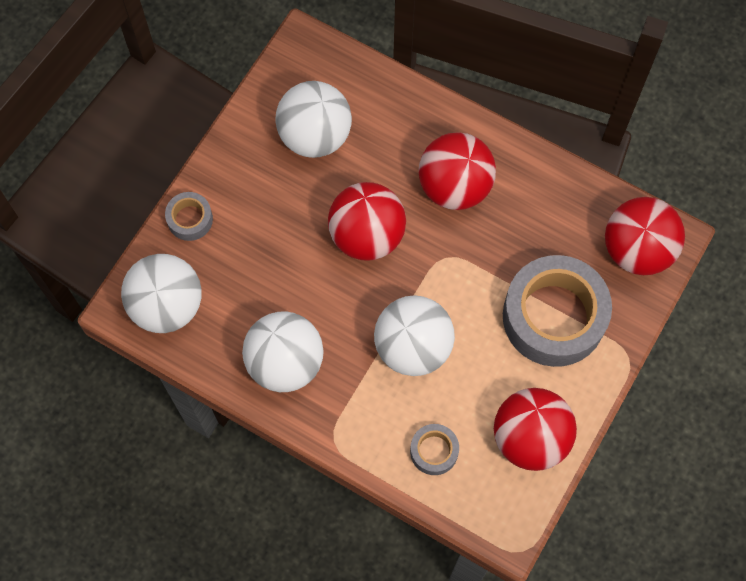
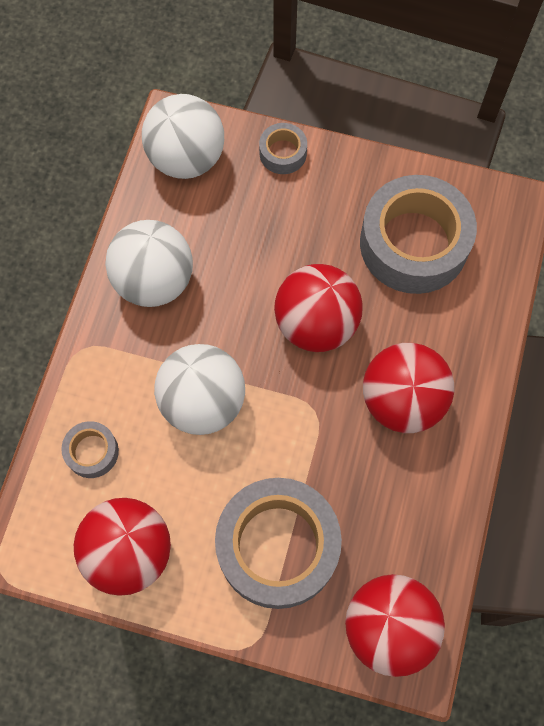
camera: 75 degrees right, 0 degrees up
white ball [275,81,352,158] -> grey tape [360,175,477,294]

